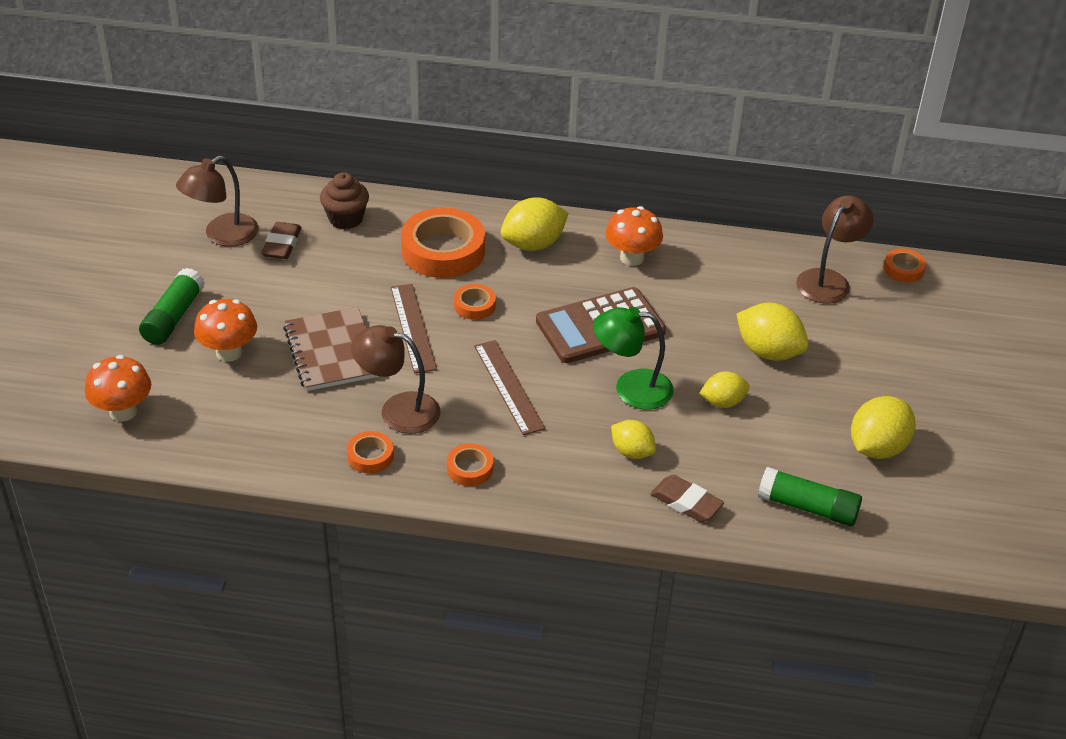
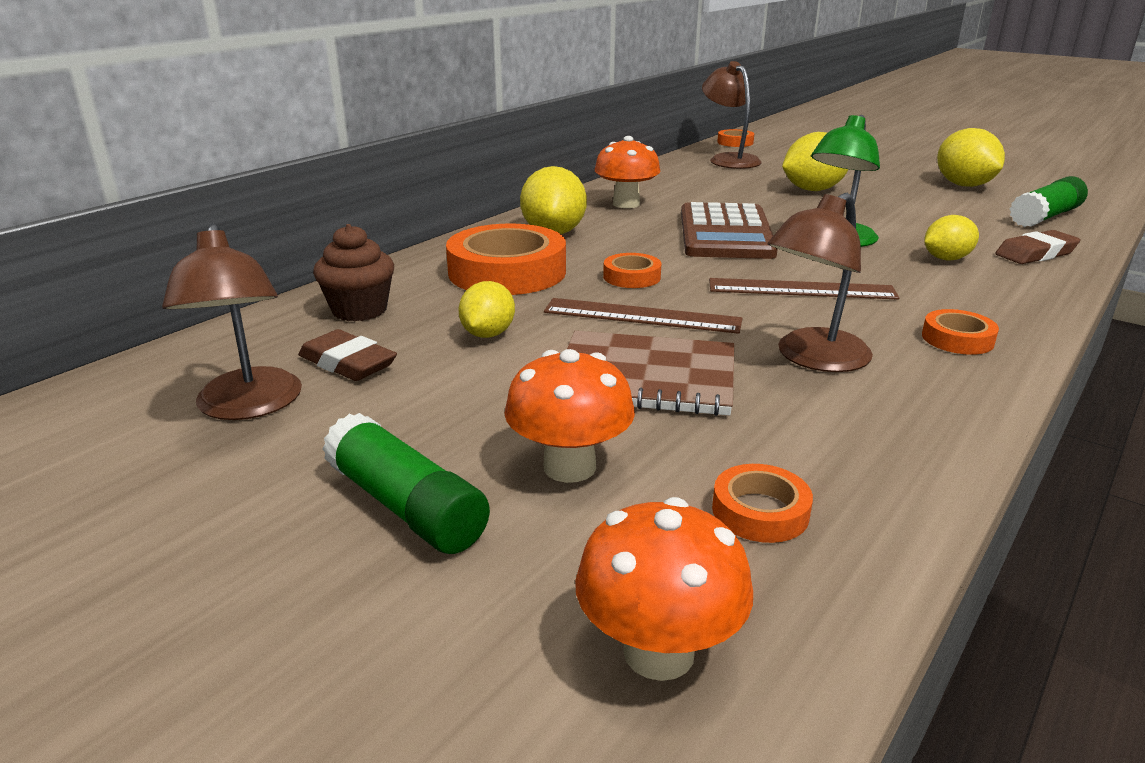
camera: 60 degrees left, 15 degrees down
orange tape [347,431,394,473] -> orange tape moved to [712,464,813,543]
yellow lemon [699,371,750,408] -> yellow lemon moved to [458,281,515,338]

